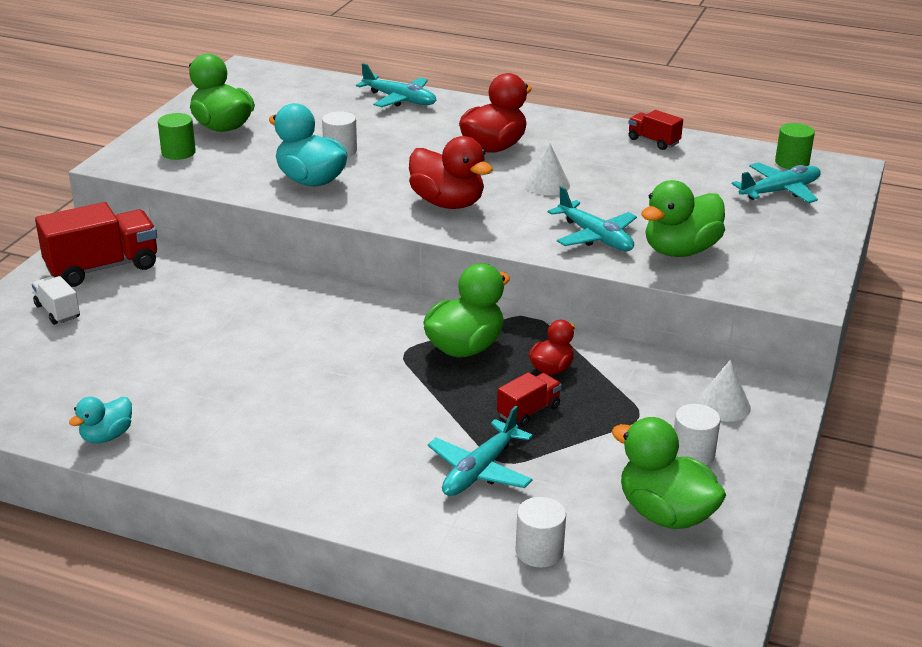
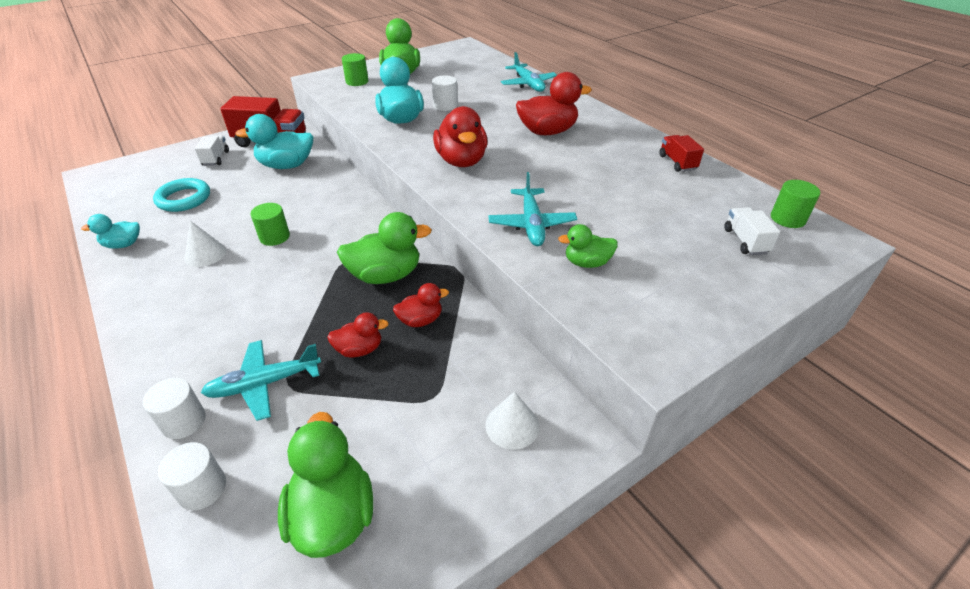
camera: 35 degrees right, 10 degrees up
red truck [497,372,562,427] -> red duck [327,312,389,358]
white cone [525,143,570,195] -> white cone moved to [184,221,226,267]
green duck [641,180,725,257] -> green duck [558,224,618,268], size x0.57
white cylinder [674,404,720,465] -> white cylinder moved to [143,378,206,439]
turquoise plane [732,162,821,203] -> white truck [724,207,780,255]
none -> turquoise ring [153,178,210,212]
none -> turquoise duck [235,114,313,169]
none -> green cylinder [251,203,290,246]

